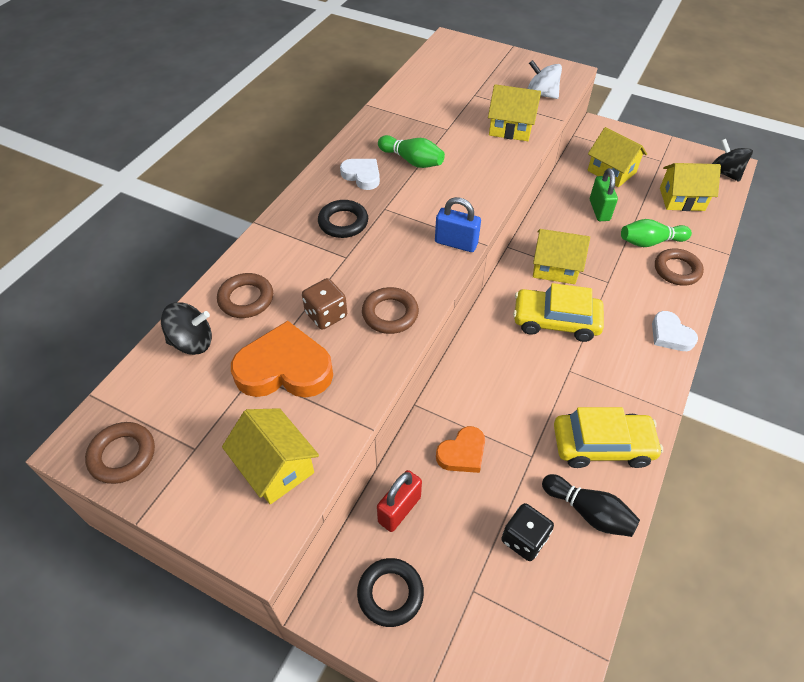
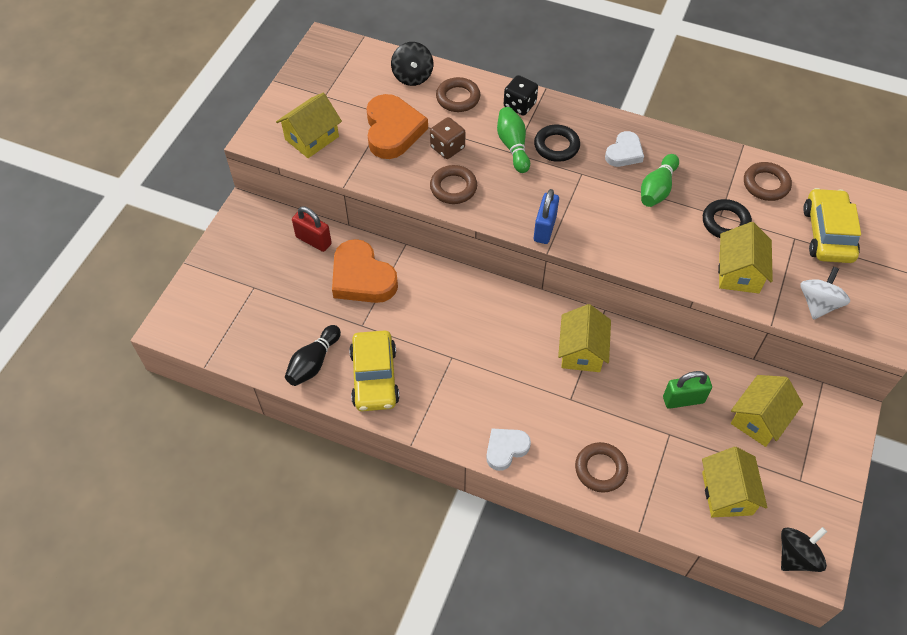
camera: 85 degrees right, 5 degrees up
brown ring [85,422,155,484] -> brown ring moved to [744,162,792,201]
black ring [357,558,424,627] -> black ring moved to [703,199,752,238]
orange heart [436,426,485,473] -> orange heart [332,239,398,303], size x1.73
black dice [501,503,554,561] -> black dice moved to [504,75,538,116]
yellow car [513,283,604,342] -> yellow car moved to [803,188,861,263]
green bowling pin [621,219,692,247] -> green bowling pin moved to [497,107,530,173]

